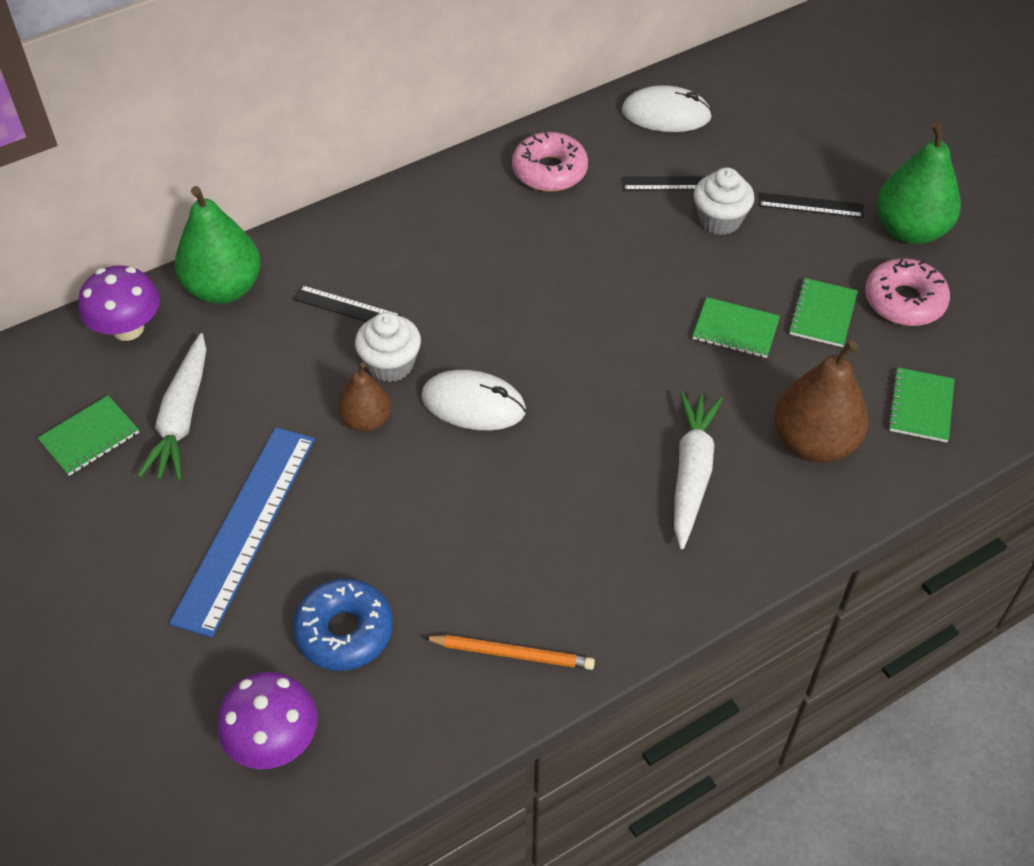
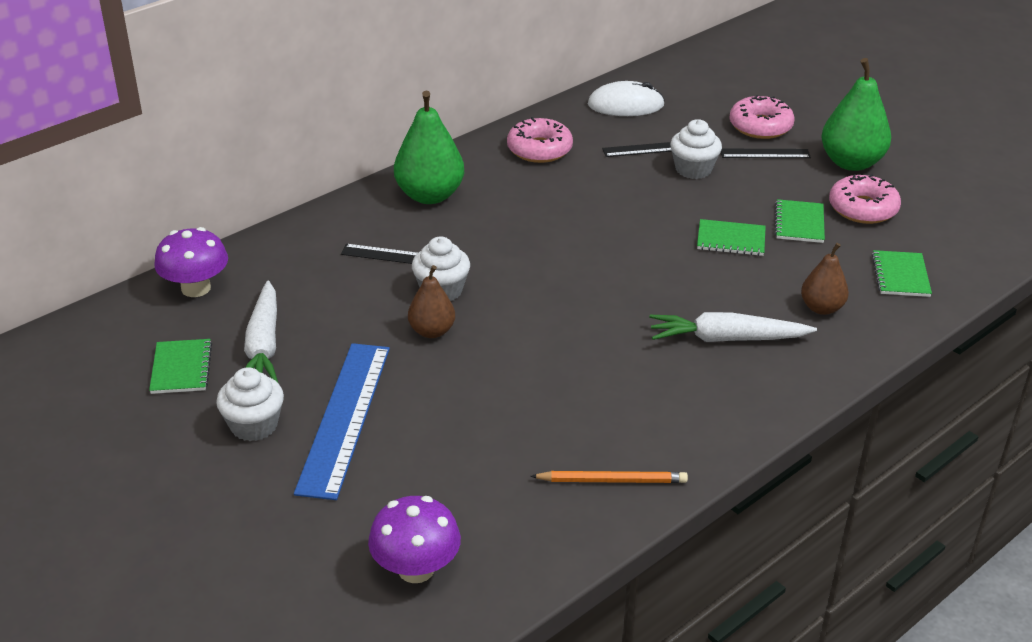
camera: 10 degrees left, 15 degrees down
green notebook [38,395,139,476] -> green notebook turned 45 degrees counterclockwise [149,339,212,394]
green pear [175,186,261,304] -> green pear moved to [394,91,464,204]
blue donut [293,579,393,671] -> none
white mouse [421,370,526,430] -> none
white carrot [674,392,723,549] -> white carrot turned 90 degrees counterclockwise [649,312,817,342]
brown pear [774,340,869,463] -> brown pear [801,243,849,315], size x0.59
none -> white cupcake [216,367,284,441]
none -> pink donut [729,95,795,139]

